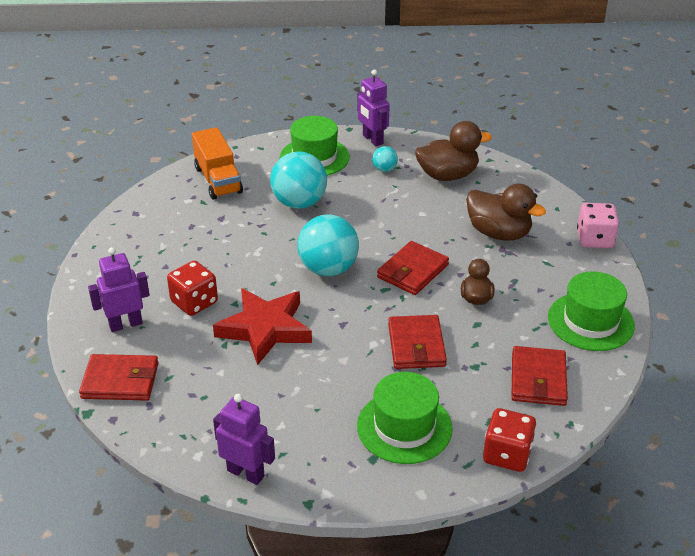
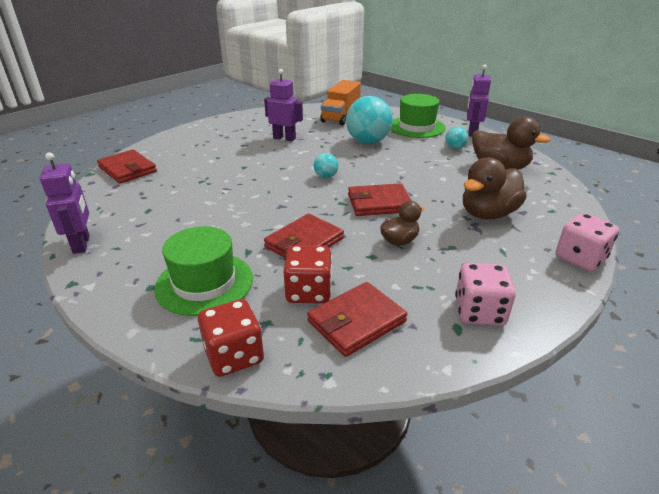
camera: 45 degrees right, 5 degrees down
purple robot [88,247,150,332] -> purple robot moved to [264,69,303,141]
red dice [167,261,218,316] -> red dice moved to [284,245,332,304]
red star [213,288,312,365] -> none
turquoise ball [297,215,359,276] -> turquoise ball [314,153,338,178], size x0.47
brown duck [466,183,546,241] -> brown duck turned 60 degrees clockwise [463,157,527,220]
green hat [548,271,635,351] -> pink dice [455,263,516,326]

